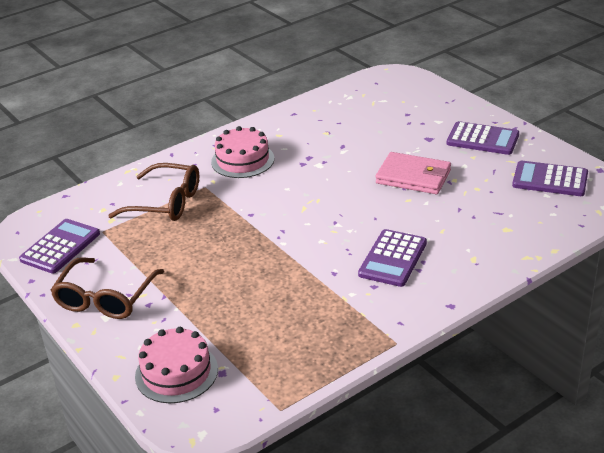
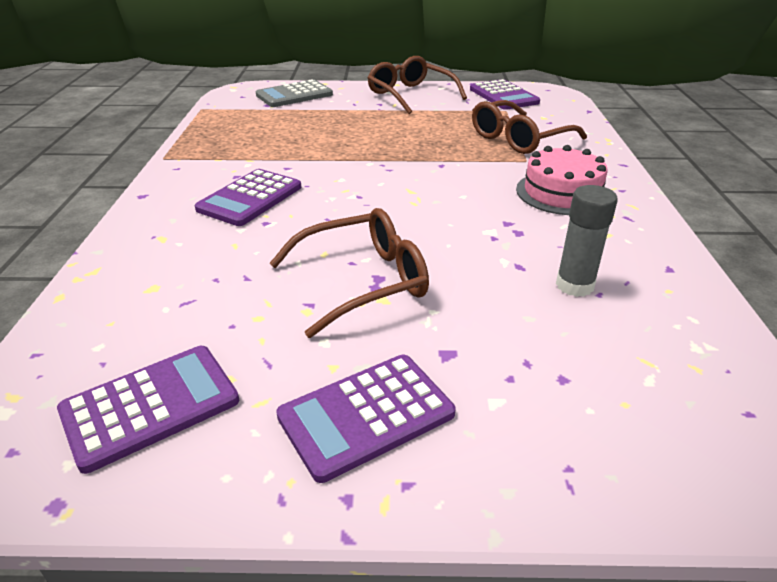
camera: 125 degrees right, 0 degrees up
pink cake [135,327,218,403] -> grey calculator [256,80,333,107]
purple calculator [358,229,427,287] -> purple calculator turned 120 degrees counterclockwise [195,169,301,226]
pink wallet [376,152,451,194] -> brown glasses [269,208,429,338]
none -> grey glue stick [556,185,618,297]

